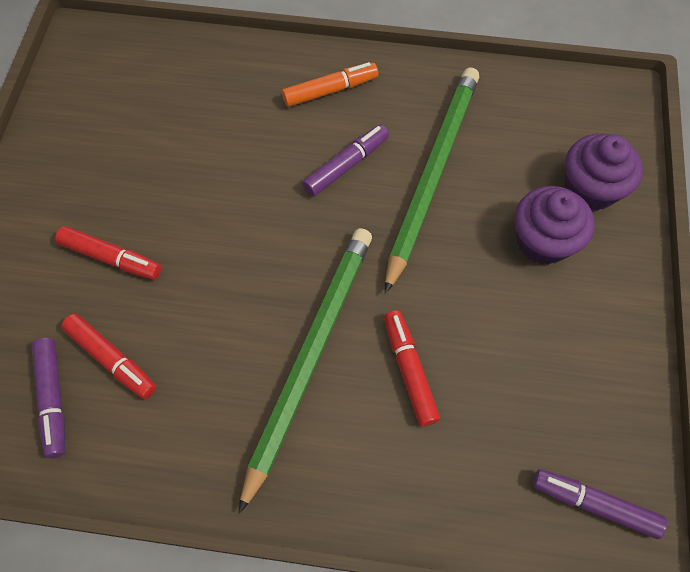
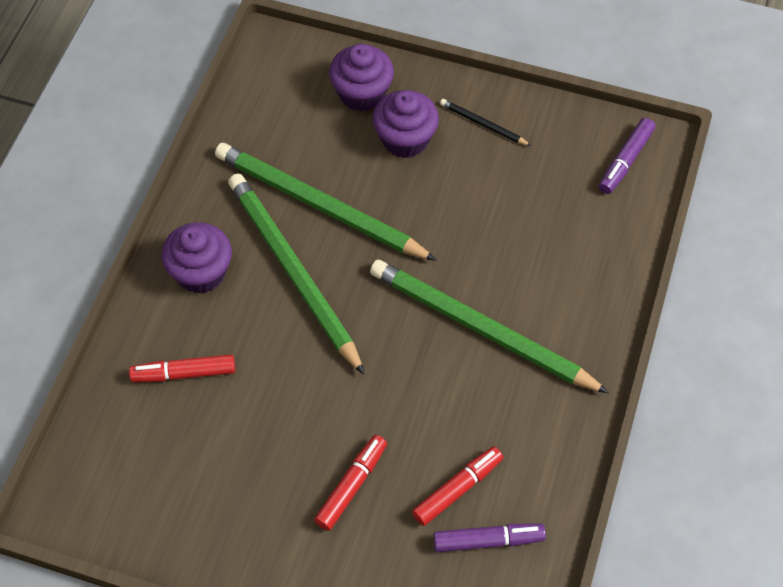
camera: 80 degrees left, 5 degrees down
orange marker [282,62,378,107] -> purple cupcake [161,222,232,293]
purple marker [302,124,389,196] -> green pencil [228,173,365,375]
red marker [384,310,440,427] -> red marker moved to [129,354,235,382]
none -> black pencil [440,99,531,146]

